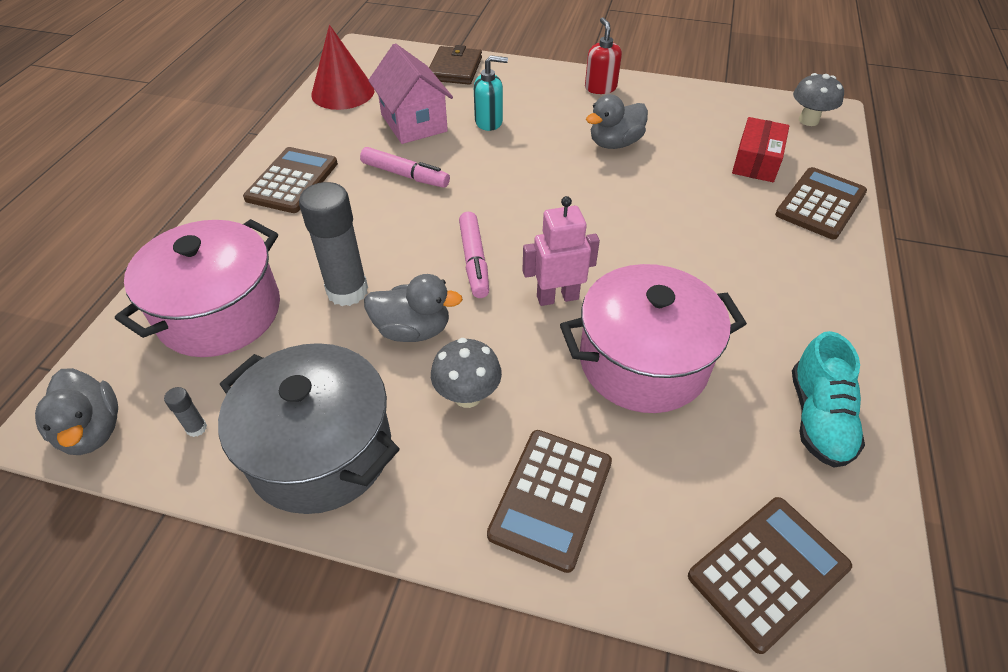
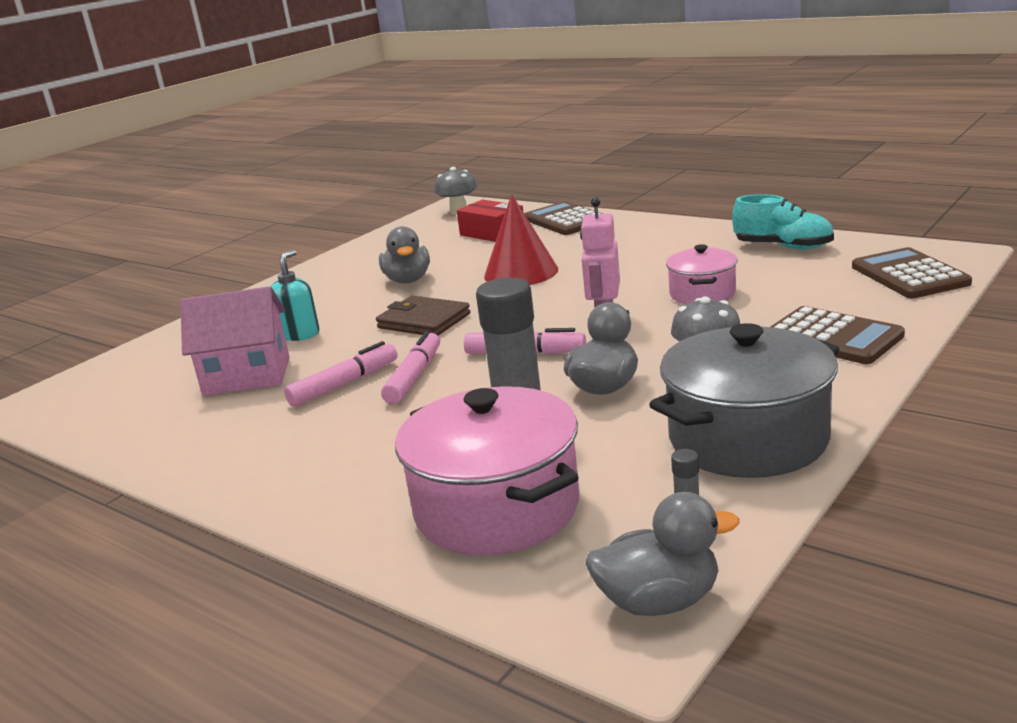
camera: 65 degrees left, 25 degrees down
brown calculator [243,147,338,213] -> none
red cone [311,25,374,110] -> red cone moved to [484,194,558,285]
brown wallet [429,45,482,85] -> brown wallet moved to [376,296,470,335]
pink pot [560,264,747,413] -> pink pot [666,244,738,304], size x0.57
red soap dispenser [585,17,622,94] -> none
none -> pink marker [381,331,440,404]

